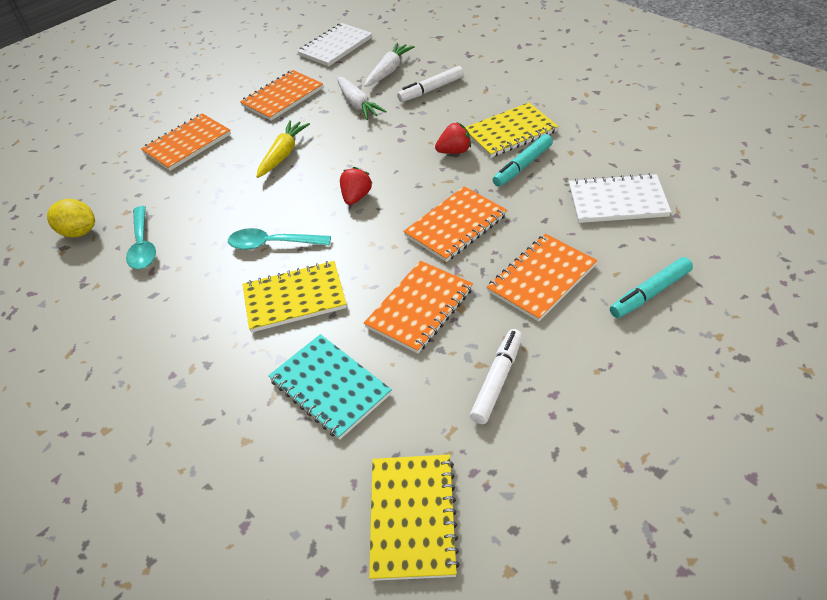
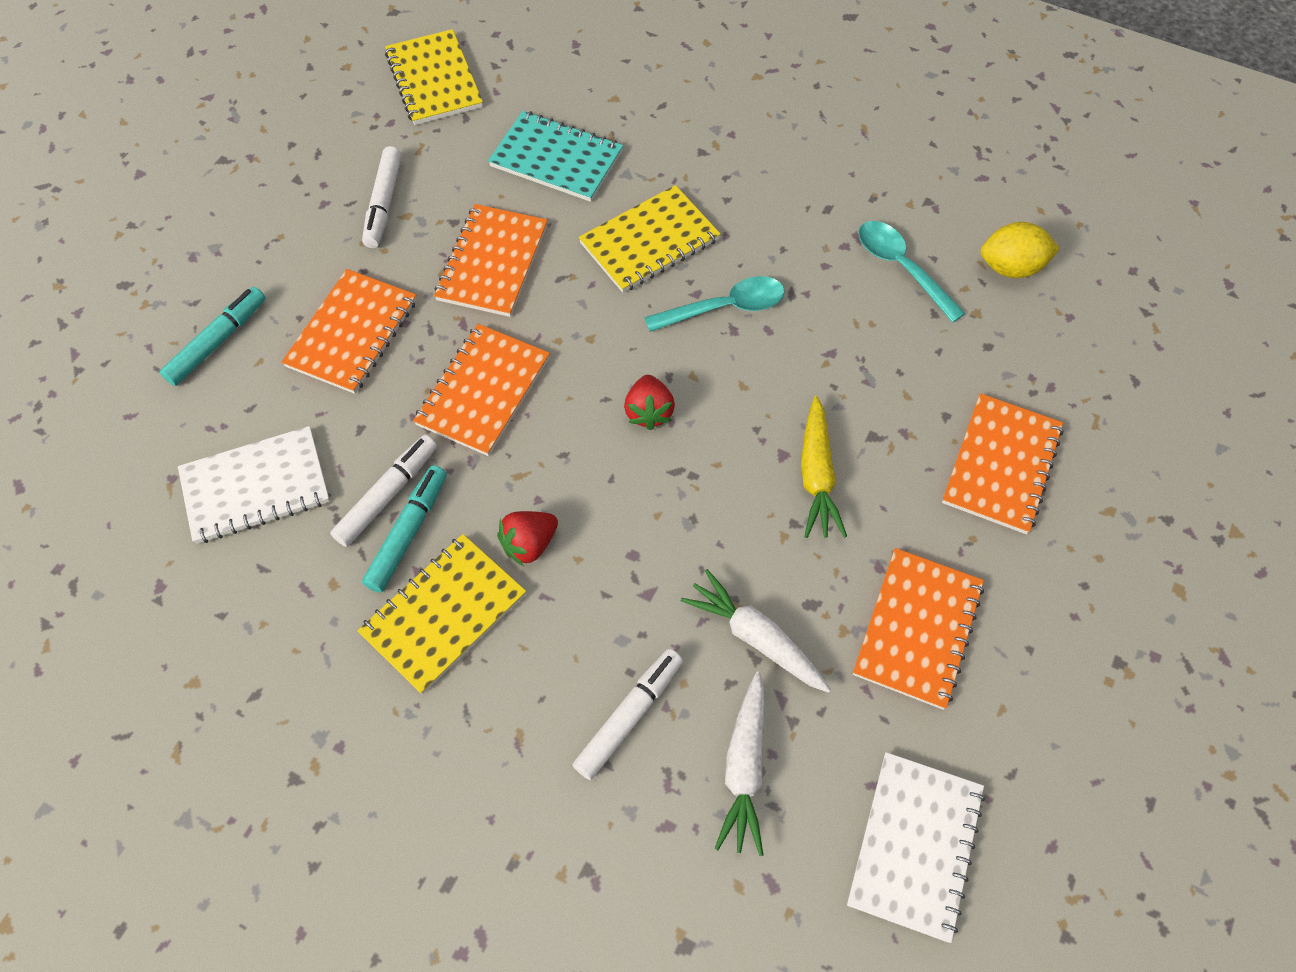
camera: 155 degrees right, 15 degrees up
none -> white marker [330,435,437,547]

